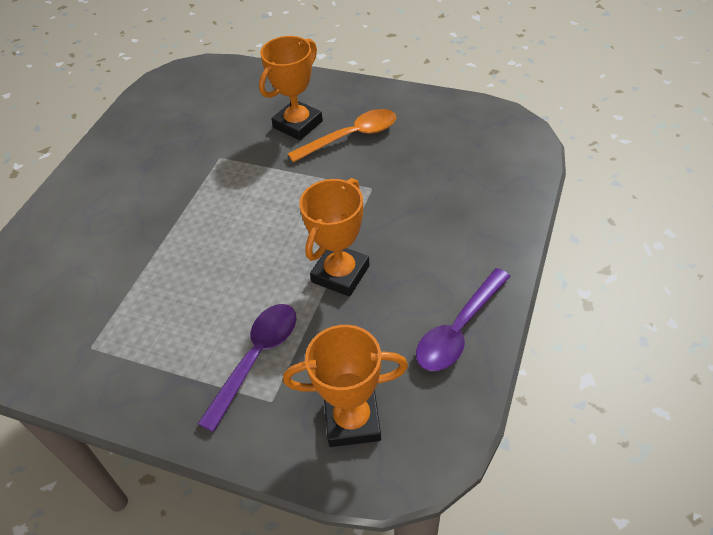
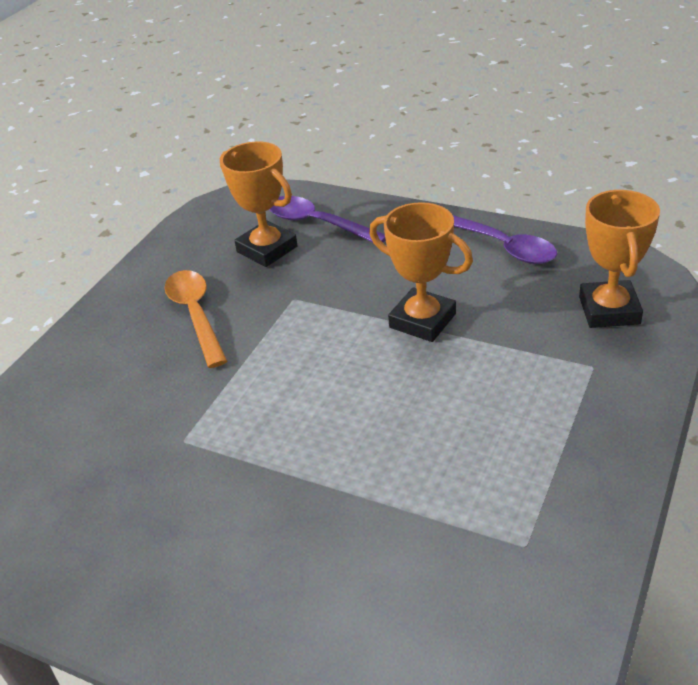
camera: 85 degrees left, 10 degrees down
purple spoon [198,304,296,432] -> purple spoon moved to [270,196,385,243]
orange trophy [259,36,323,140] -> orange trophy moved to [220,142,298,267]

